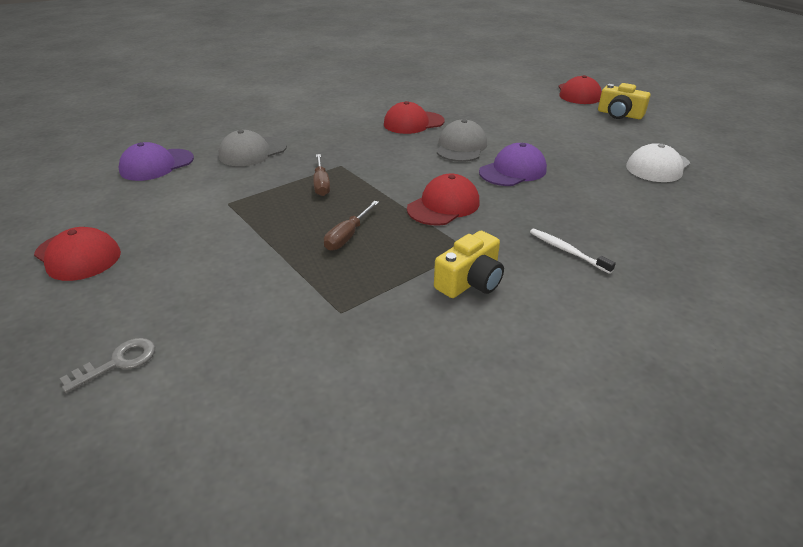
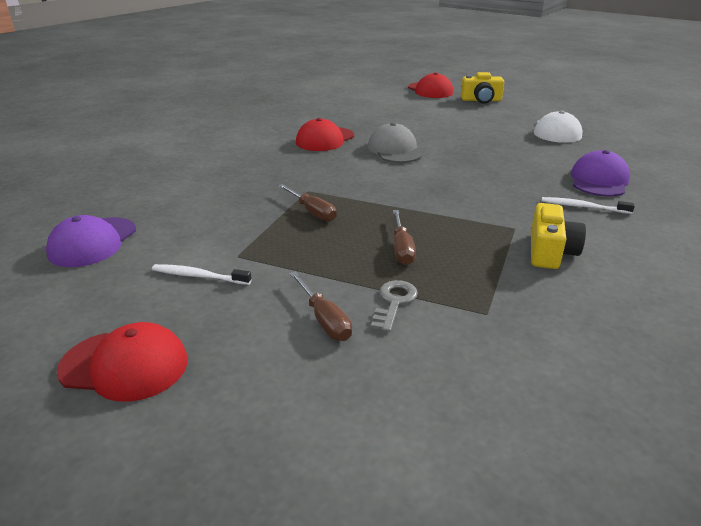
camera: 30 degrees left, 5 degrees down
grey key [60,338,155,393] -> grey key moved to [371,280,418,332]
grey cap [219,130,287,166] -> none
red cap [407,173,480,226] -> none
purple cap [479,143,547,186] -> purple cap moved to [571,150,630,197]
none -> white toothbrush [152,264,252,285]
none -> brown screwdriver [290,271,352,341]

